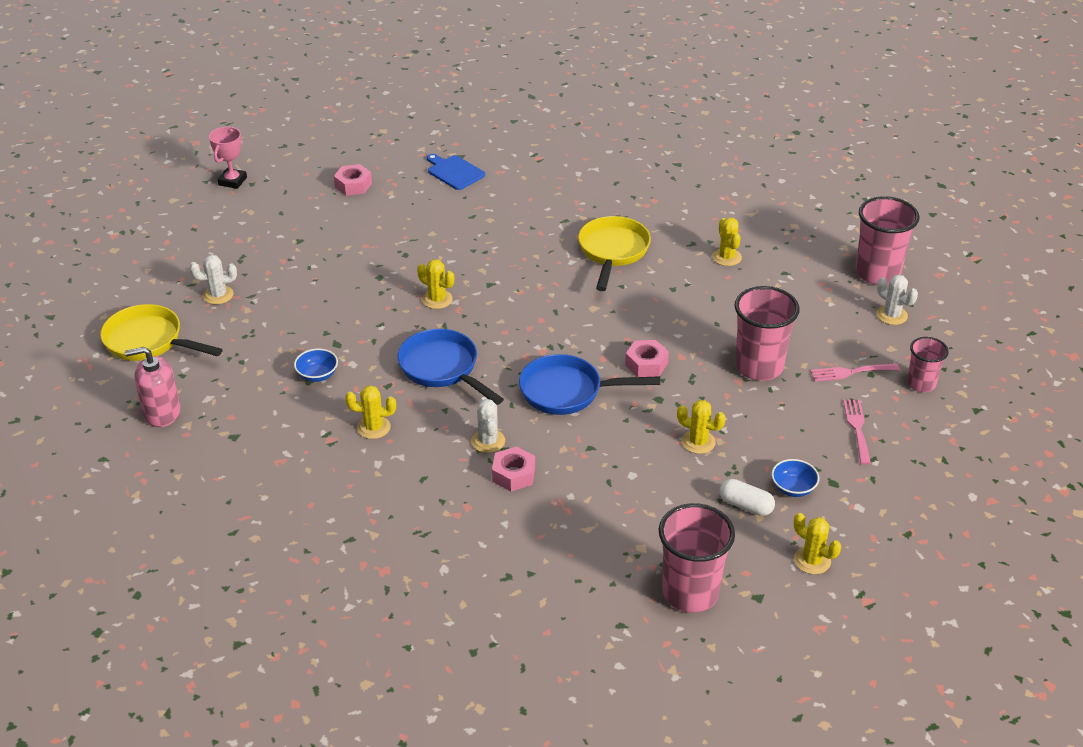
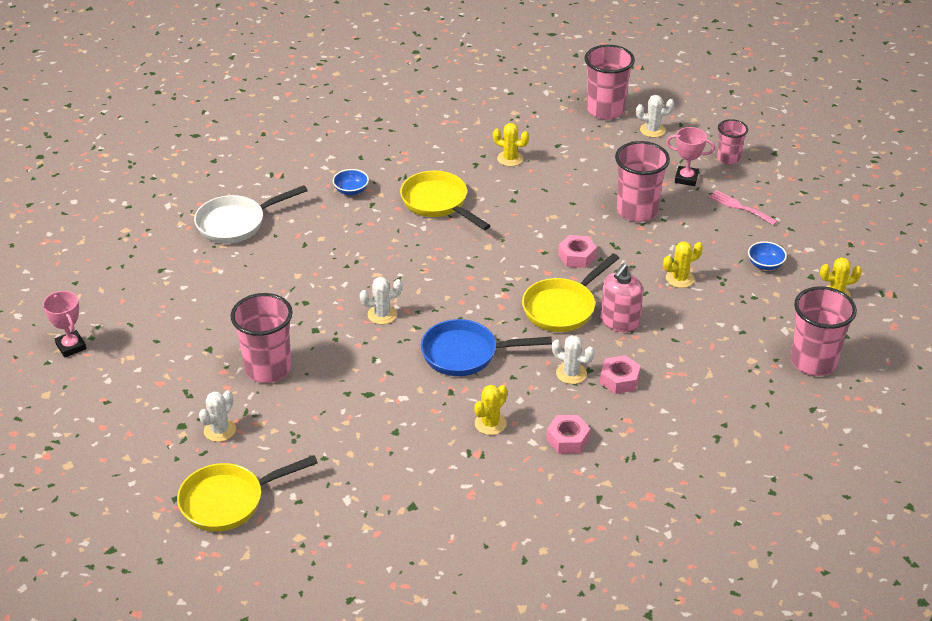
camera: 50 degrees left, 0 degrees up
pink soap dispenser [125,347,181,427] -> pink soap dispenser moved to [601,263,643,332]
blue bowl [294,348,338,382] -> blue bowl moved to [333,169,369,195]
pink nut [334,164,372,196] -> pink nut moved to [546,415,590,454]
yellow cactus [417,259,454,309] -> white cactus [360,277,403,325]
blue cutting board [427,154,485,190] -> white pan [194,185,308,244]
blue pan [519,354,660,415] -> yellow pan [522,253,619,332]
white capsule [720,479,775,516] -> none
pink fork [810,363,900,382] -> pink trophy [666,127,715,186]
none -> pink cup [230,293,293,383]

